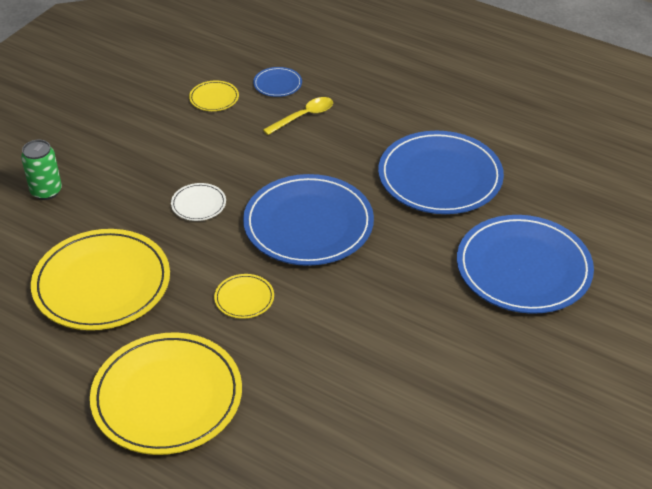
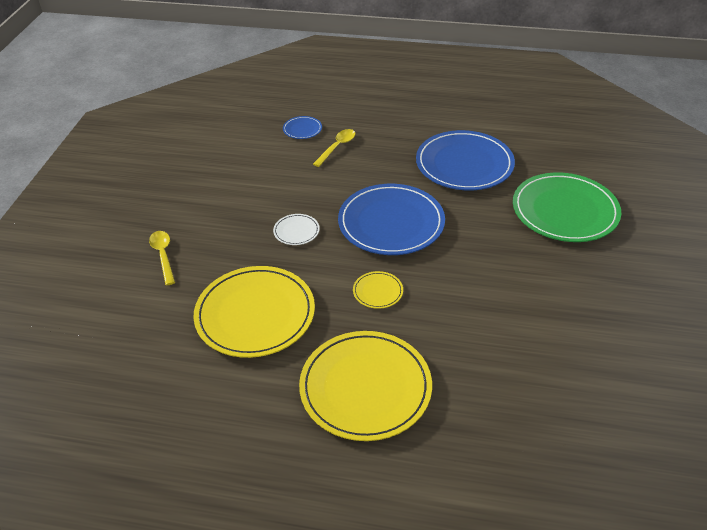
camera: 20 degrees left, 0 degrees up
green can [21,140,62,200] -> yellow spoon [149,231,175,285]
yellow plate [189,80,239,111] -> none
blue plate [457,215,594,314] -> green plate [513,172,621,242]

